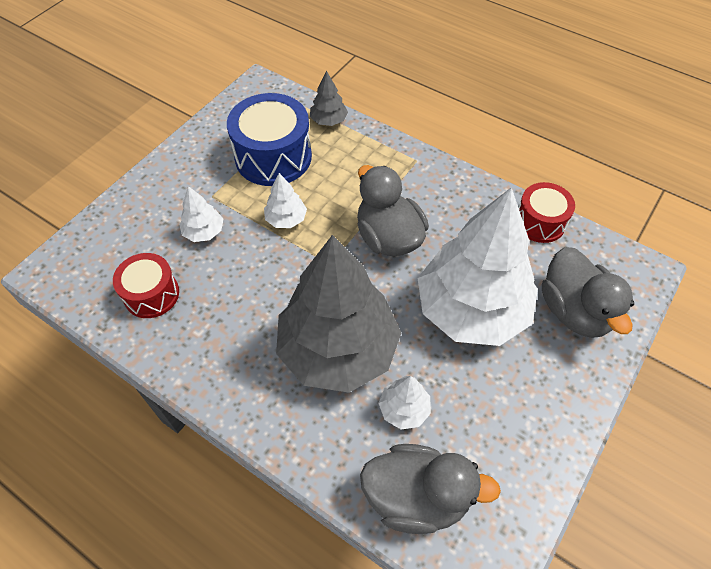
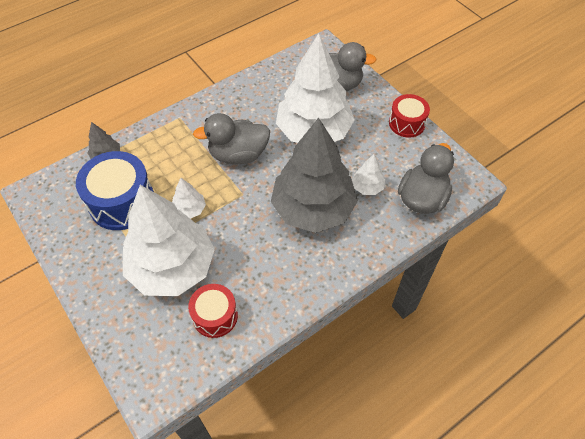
camera: 70 degrees left, 0 degrees up
white tree [179,186,223,242] -> white tree [123,185,215,296], size x2.45
red drum [518,182,575,243] -> red drum moved to [389,94,430,138]

